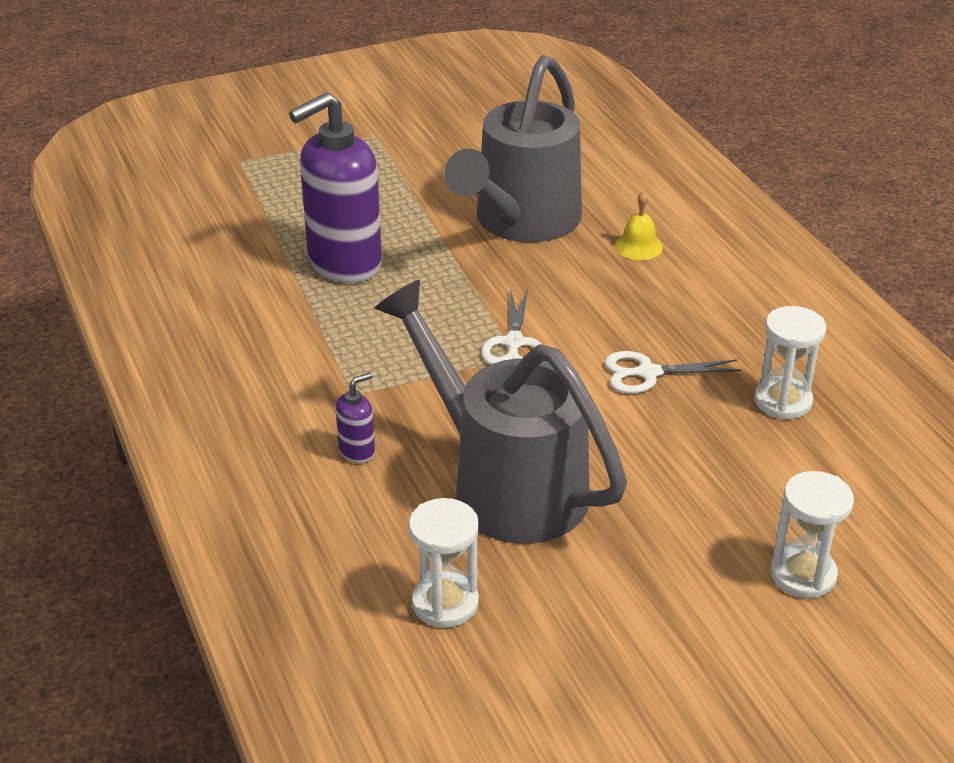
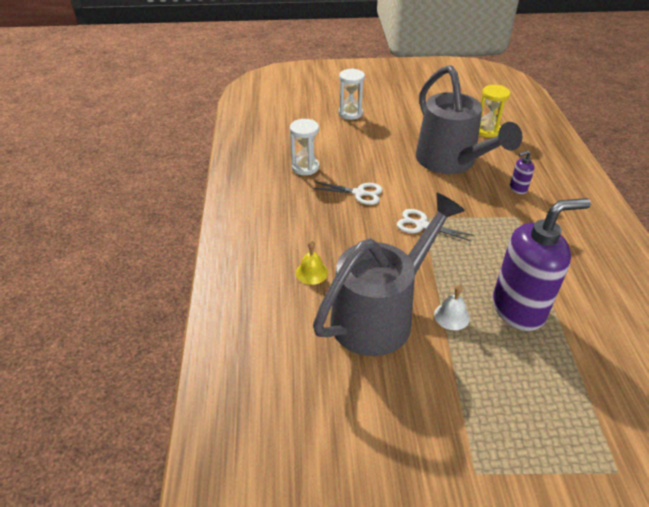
camera: 160 degrees left, 5 degrees up
white hourglass [409,498,479,628] -> yellow hourglass [479,85,510,138]
white scissors [481,289,542,365] -> white scissors turned 90 degrees counterclockwise [397,209,474,242]
none -> white bell [434,284,470,330]

